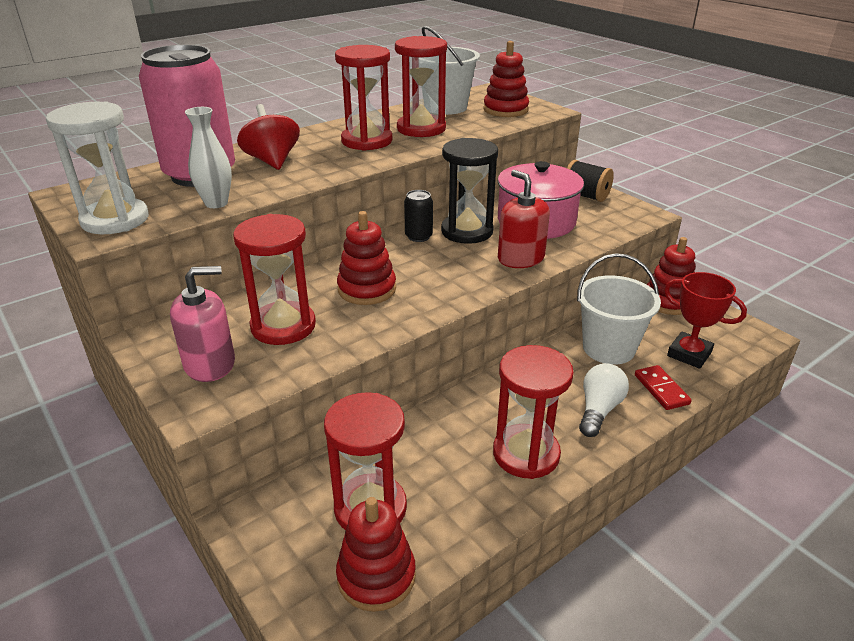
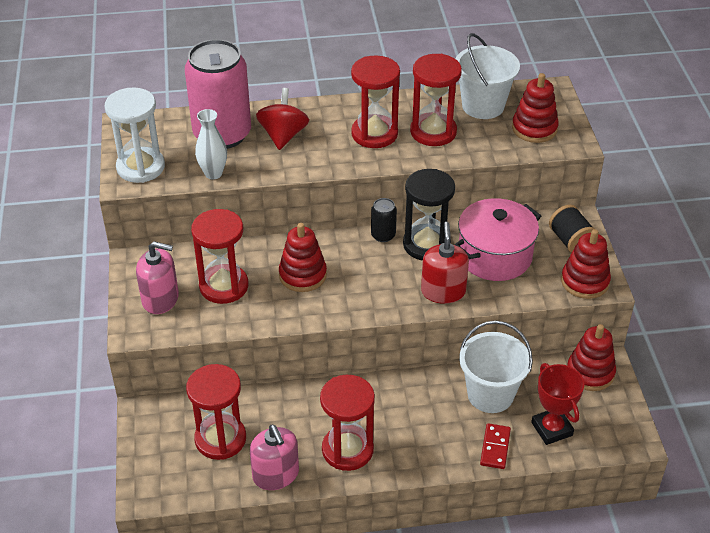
camera: 30 degrees right, 10 degrees up
red stacking toy [336,497,416,612] -> red stacking toy moved to [561,229,611,299]
white light bulb [579,363,629,437] -> none
none -> pink soap dispenser [250,425,299,490]

